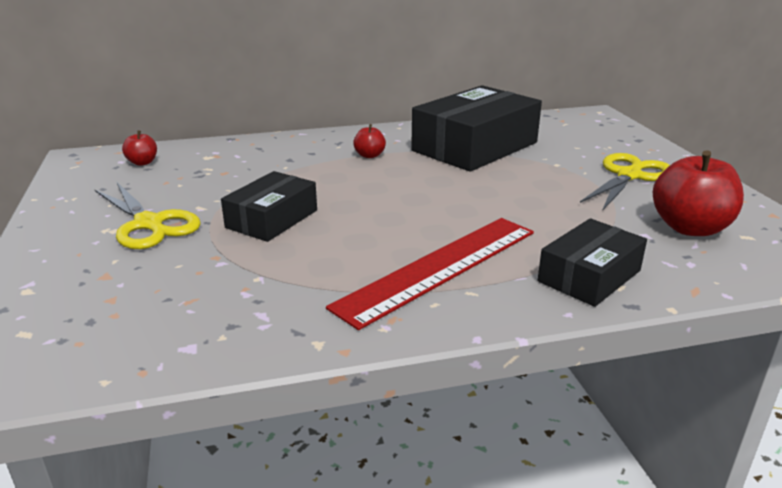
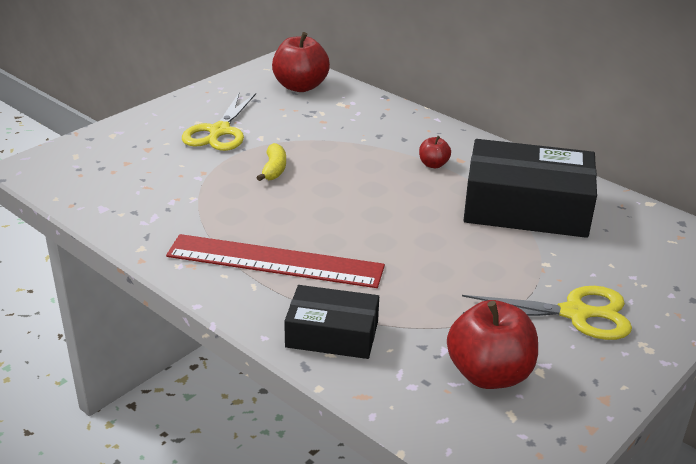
camera: 55 degrees right, 5 degrees up
red apple [122,131,157,166] -> red apple [272,32,330,92], size x2.04
black box [221,171,317,242] -> yellow banana [256,143,286,181]

